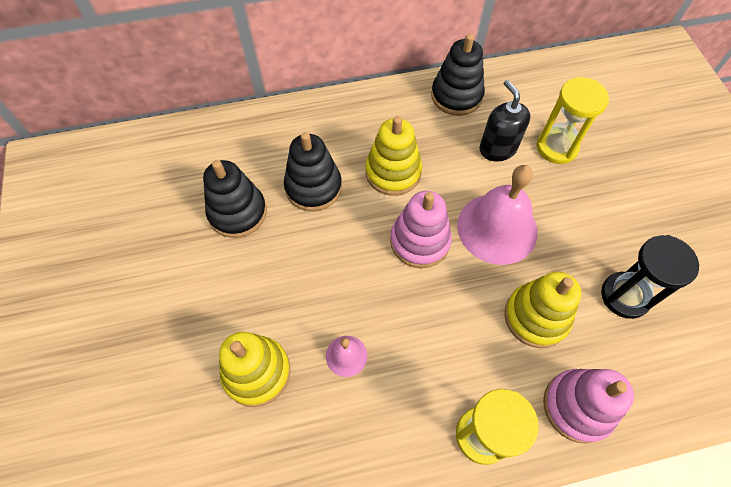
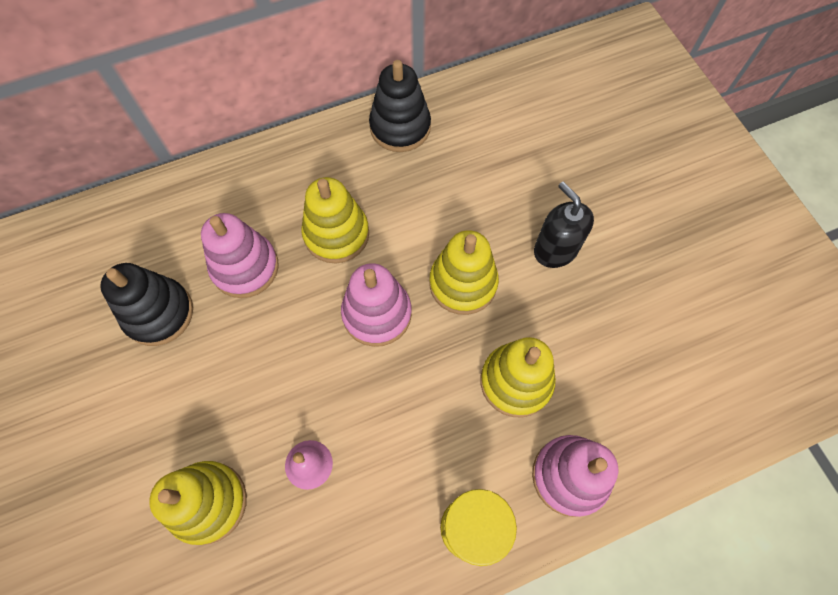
camera: 10 degrees left, 5 degrees up
black stacking toy [284,132,342,211] -> pink stacking toy [201,213,279,298]
pink bell [457,165,538,265] -> yellow stacking toy [429,230,499,315]
black soap dispenser [479,80,530,162] -> black soap dispenser moved to [534,182,594,268]
yellow hourglass [536,77,609,164] -> none
black hourglass [601,235,699,319] -> none

